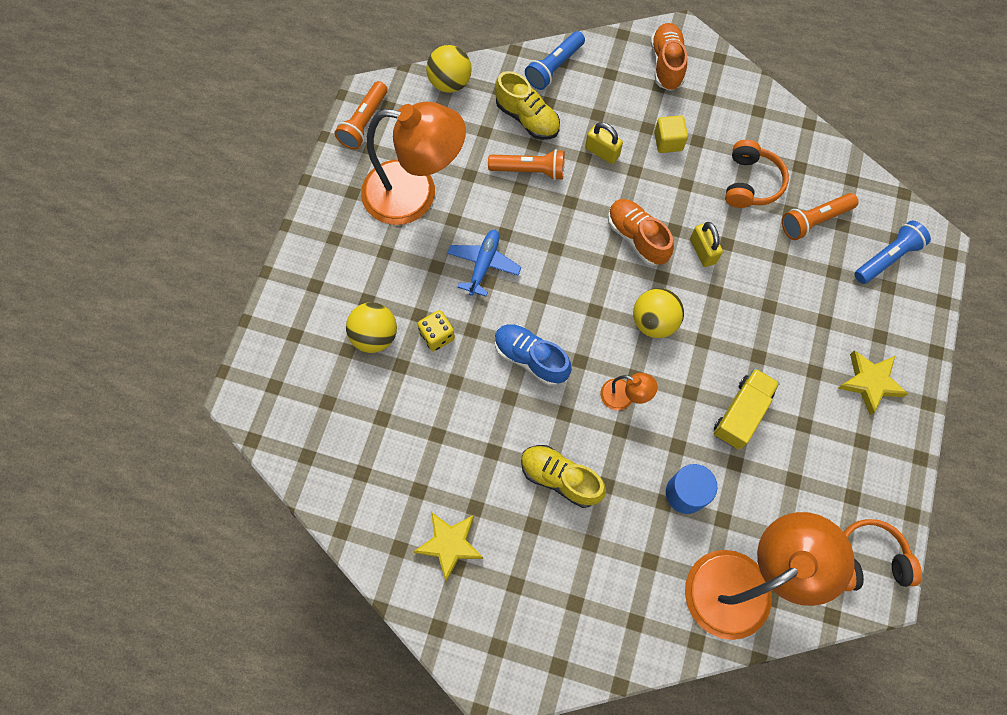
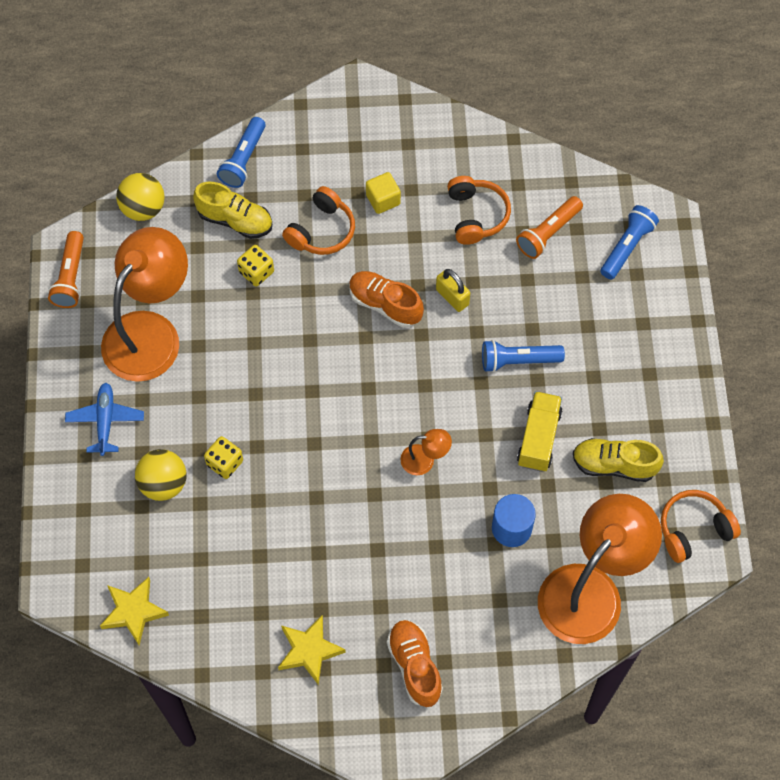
camera: 20 degrees left, 5 degrees down
orange lamp [361,101,466,225] -> orange lamp turned 45 degrees counterclockwise [101,227,188,382]
blue plane [447,230,521,296] -> blue plane moved to [65,383,144,456]
orange flashlight [488,149,565,180] -> yellow dice [237,245,274,286]
blue shoe [495,324,572,386] -> none
yellow shoe [521,445,606,508] -> yellow shoe moved to [573,438,664,482]
yellow padlock [585,122,623,164] -> orange headphones [282,186,355,255]
yellow ball [633,288,684,338] -> none
orange shoe [651,23,687,91] -> orange shoe moved to [387,620,443,707]
yellow star [837,350,908,415] -> yellow star moved to [100,577,169,645]
none -> blue flashlight [482,340,565,372]

